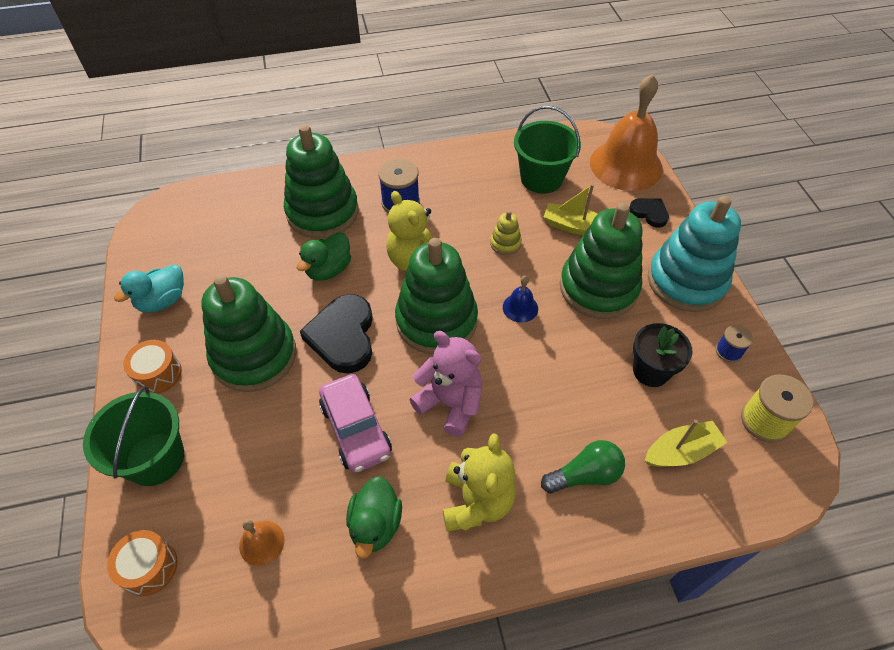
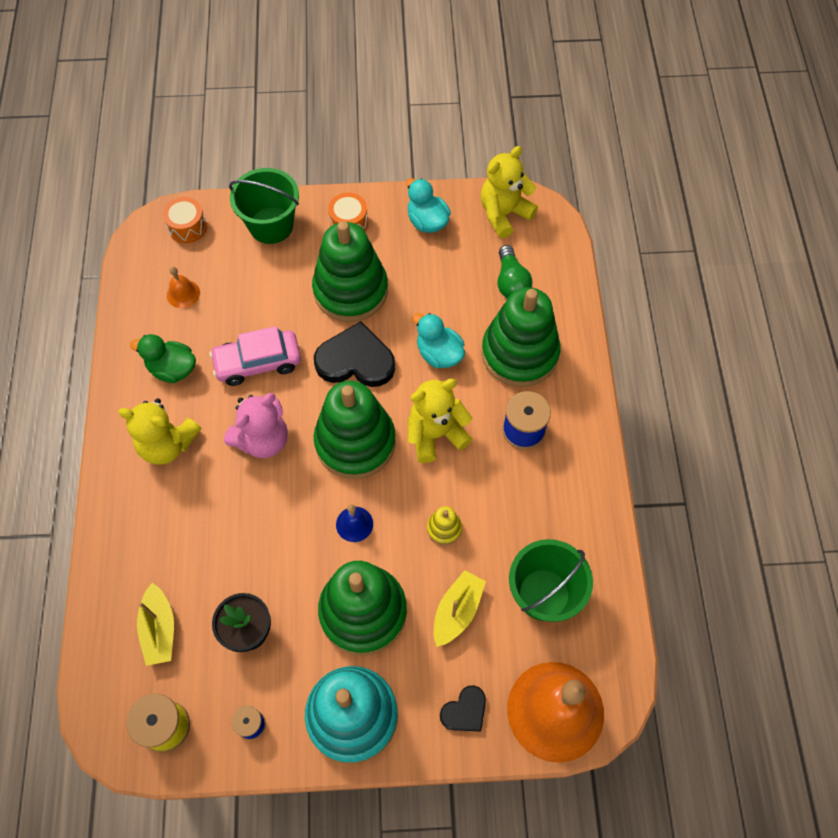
camera: 100 degrees right, 10 degrees up
green duck [297,232,351,280] -> turquoise duck [413,313,465,368]
green light bulb [541,440,625,494] -> green light bulb moved to [497,245,532,298]
none -> yellow teddy bear [481,146,538,238]

